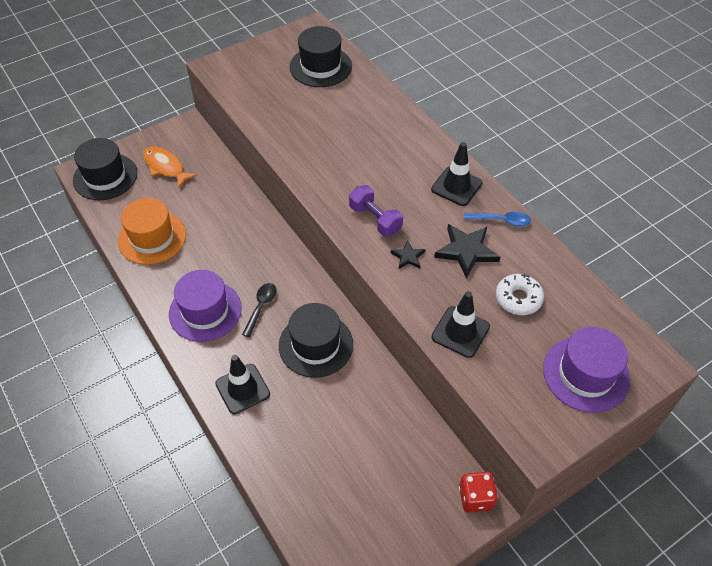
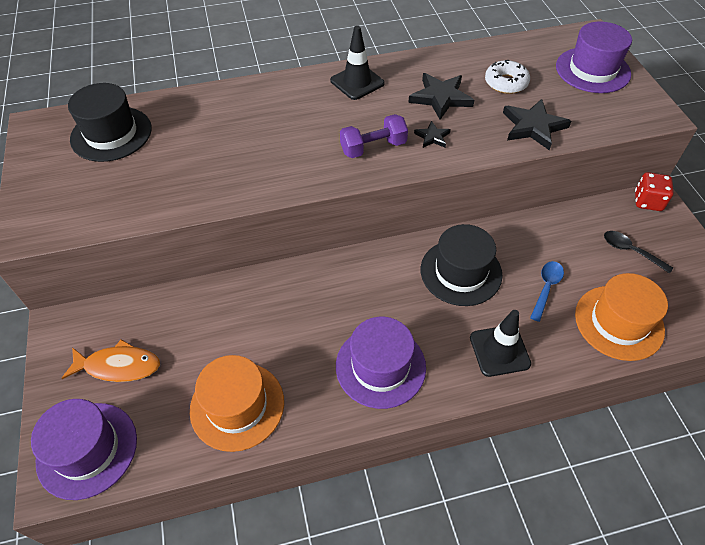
camera: 70 degrees left, 0 degrees up
black hat [73,138,137,200] -> purple hat [31,399,137,500]
orange fish [143,146,198,188] -> orange fish turned 150 degrees counterclockwise [62,339,160,382]
black spoon [242,283,277,337] -> black spoon moved to [604,231,673,274]
black traffic cone [431,291,490,358] -> black star [503,99,571,150]
blue spoon [464,211,531,227] -> blue spoon moved to [530,261,564,322]
none -> orange hat [575,273,668,361]

